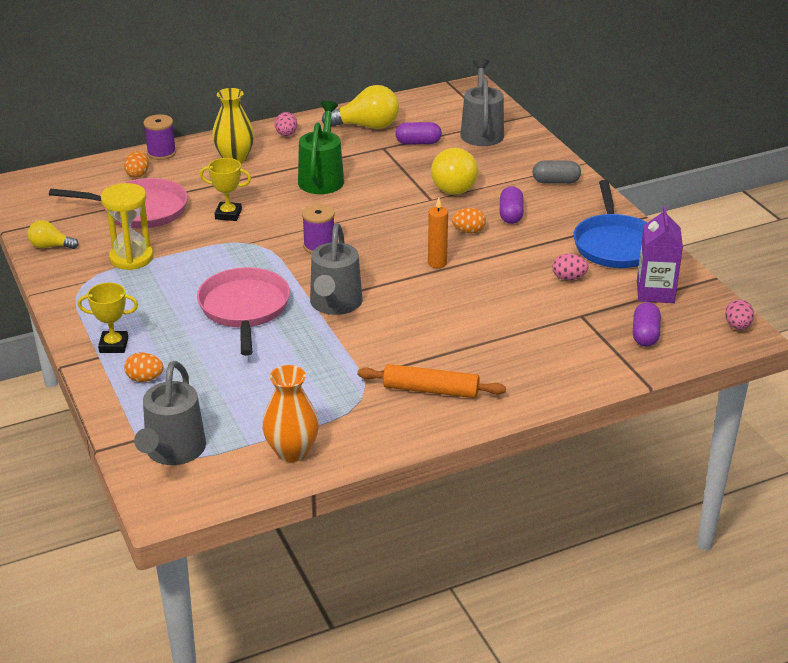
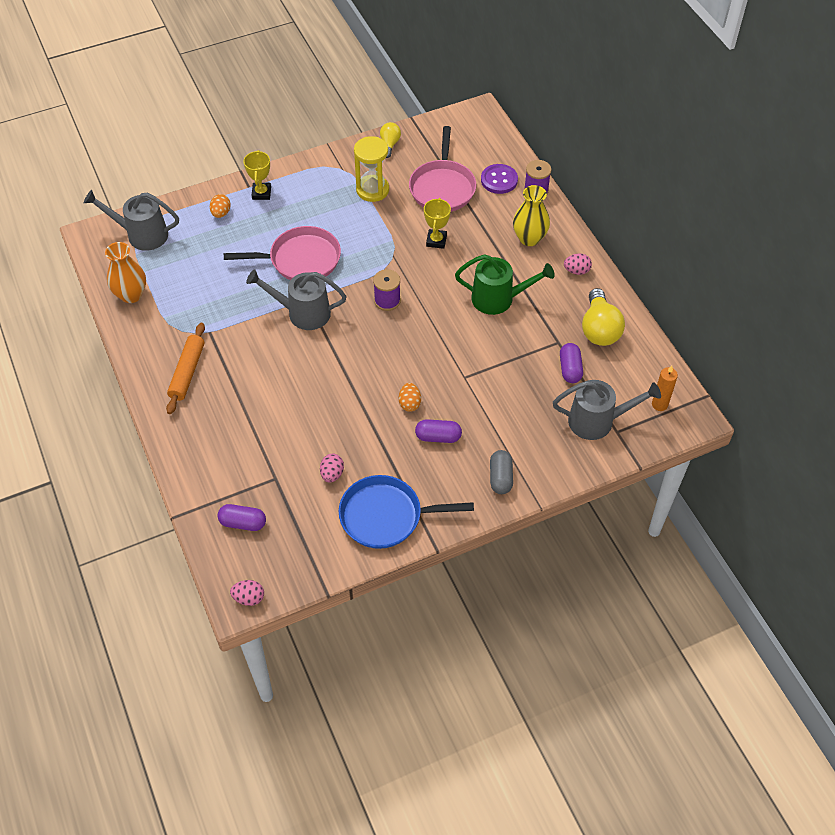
camera: 90 degrees right, 20 degrees up
orange egg [124,151,149,178] -> purple button [481,164,518,194]
orange candle [428,197,448,268] -> orange candle moved to [652,366,678,411]
yellow light bulb [431,148,478,195] -> none
purple carton [637,206,683,303] -> none

